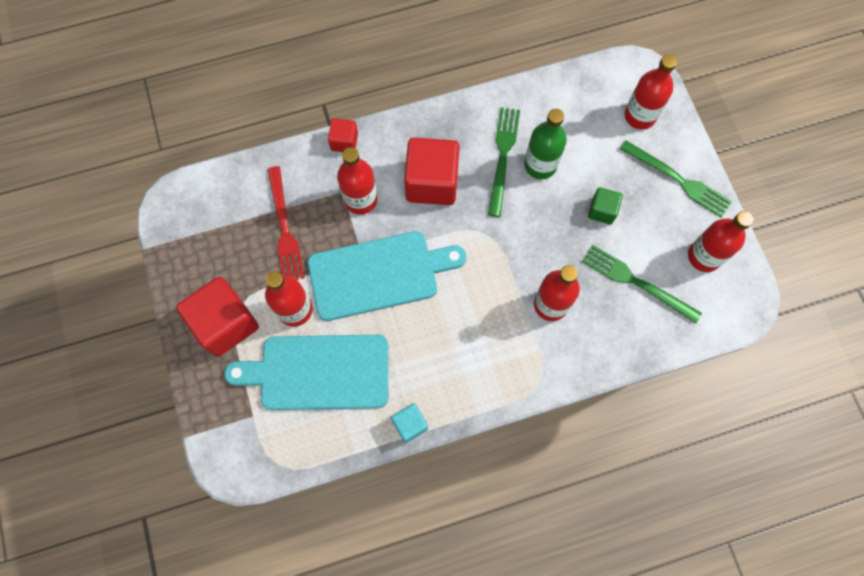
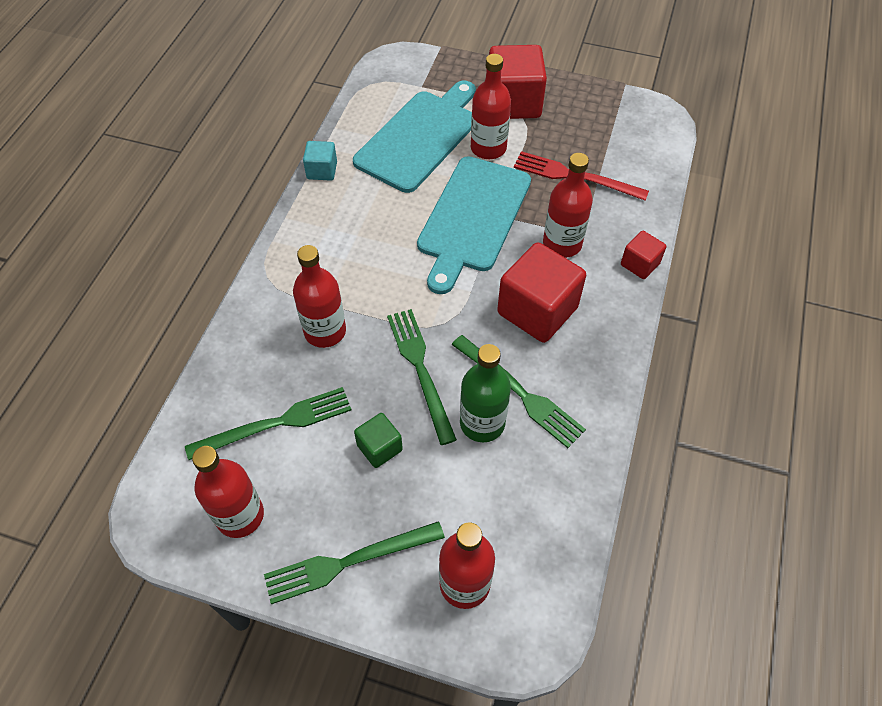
camera: 125 degrees right, 15 degrees down
none -> green fork [387,309,457,445]

